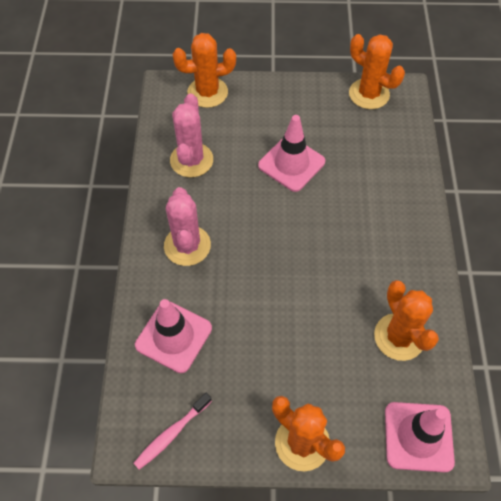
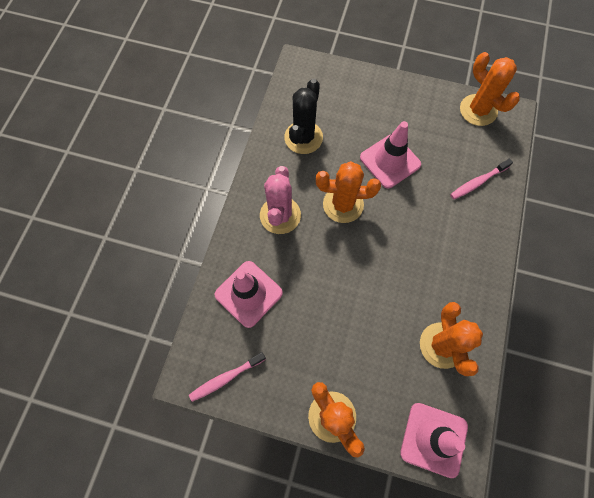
camera: 15 degrees right, 10 degrees up
pink cactus [170,93,213,177] -> black cactus [284,79,323,154]
orange cactus [173,33,236,108] -> orange cactus moved to [316,161,381,223]
none -> pink toothbrush [450,159,513,199]

